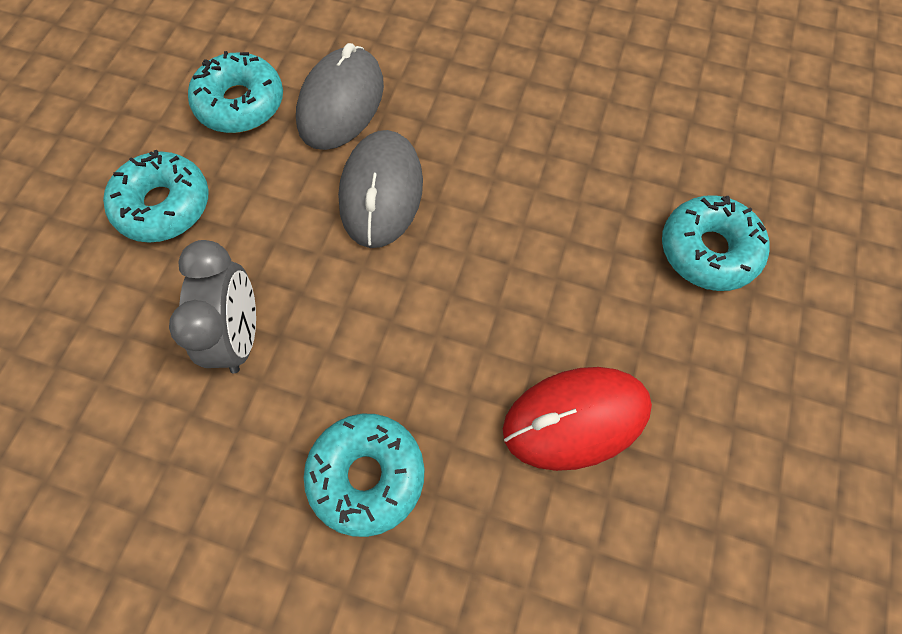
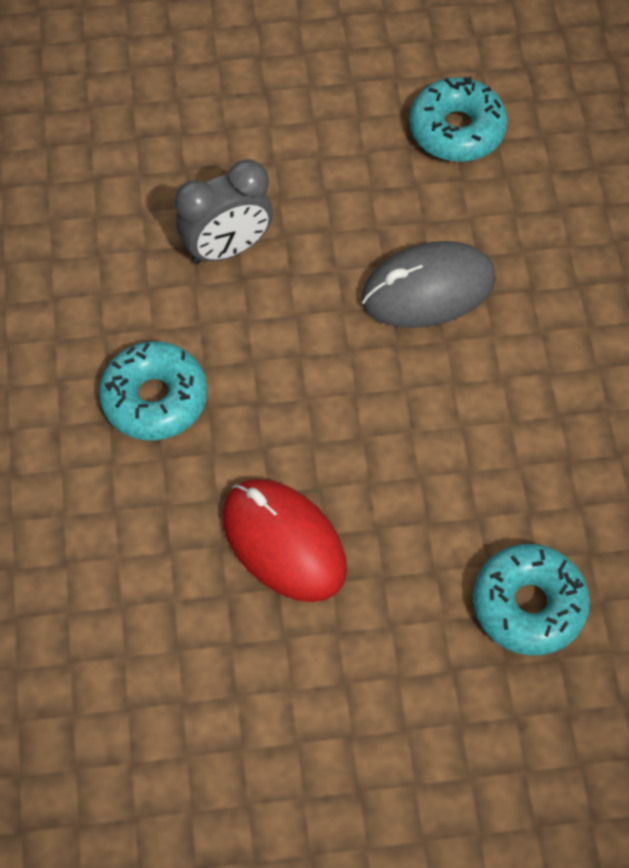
camera: 65 degrees right, 5 degrees down
turquoise donut [103,150,209,243] -> none
grey mouse [296,43,384,150] -> none

